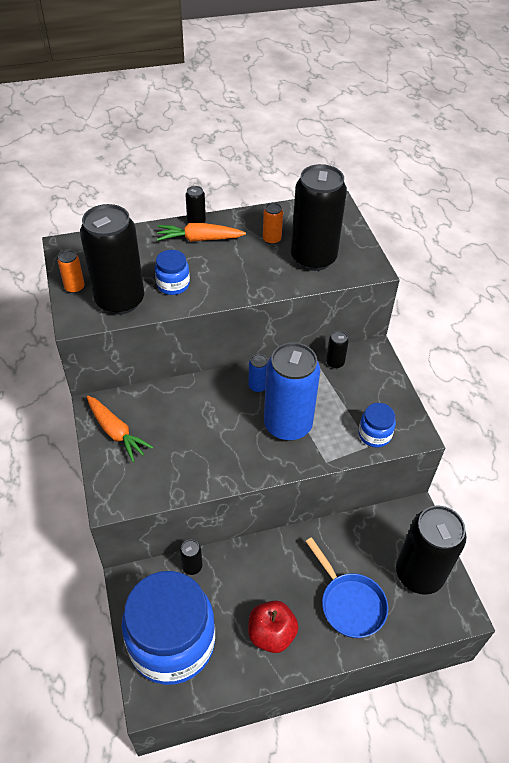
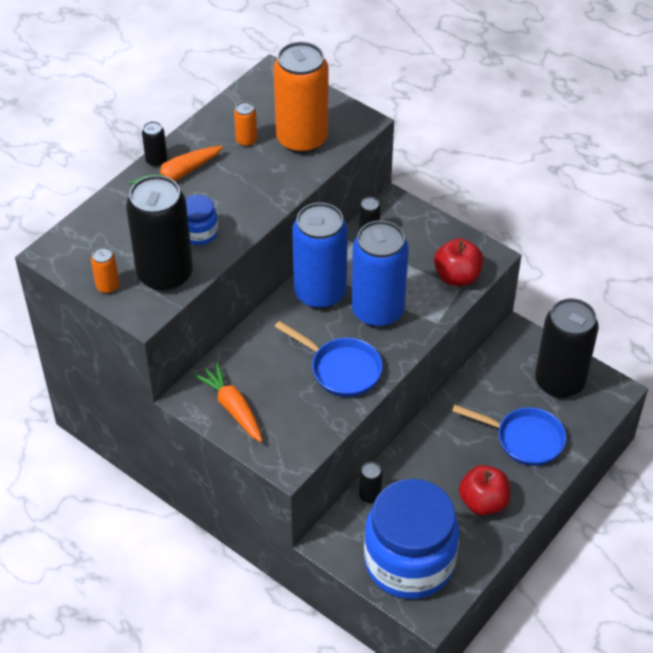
camera: 35 degrees left, 0 degrees up
orange carrot [87,396,153,462] -> orange carrot turned 135 degrees counterclockwise [193,362,262,442]
blue can [248,354,268,392] -> blue can [292,202,348,309], size x2.41
black can [291,164,347,271] -> orange can [273,42,328,154]
blue jar [359,403,396,448] -> red apple [434,238,484,286]
none -> blue pan [275,321,383,397]

